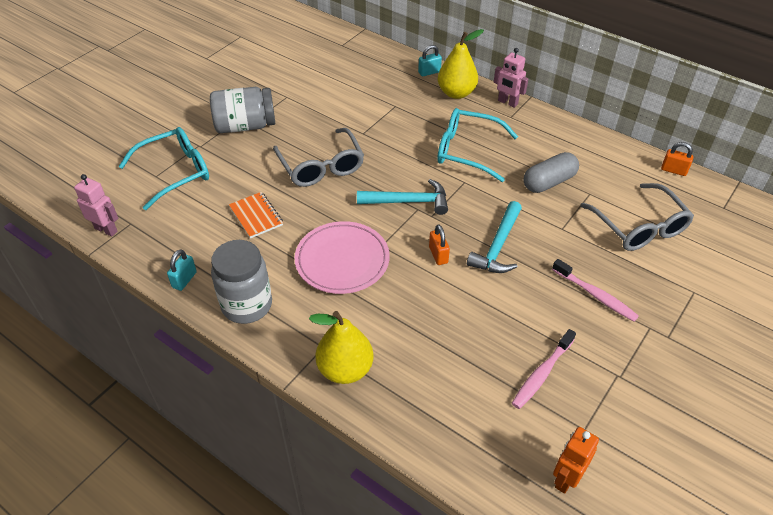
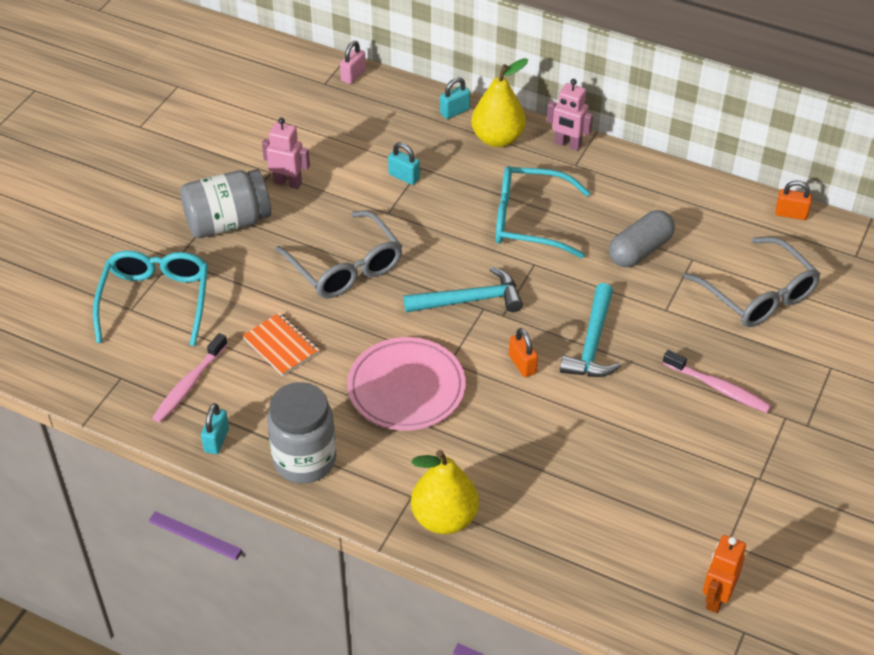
camera: 10 degrees left, 0 degrees up
pink robot [74,174,118,237] -> pink robot moved to [262,118,310,189]
turquoise glasses [118,127,209,210] -> turquoise glasses turned 45 degrees counterclockwise [93,251,208,346]
pink toothbrush [512,329,576,409] -> pink toothbrush moved to [152,333,228,423]
none -> pink padlock [340,41,366,84]
none -> turquoise padlock [388,142,420,185]

